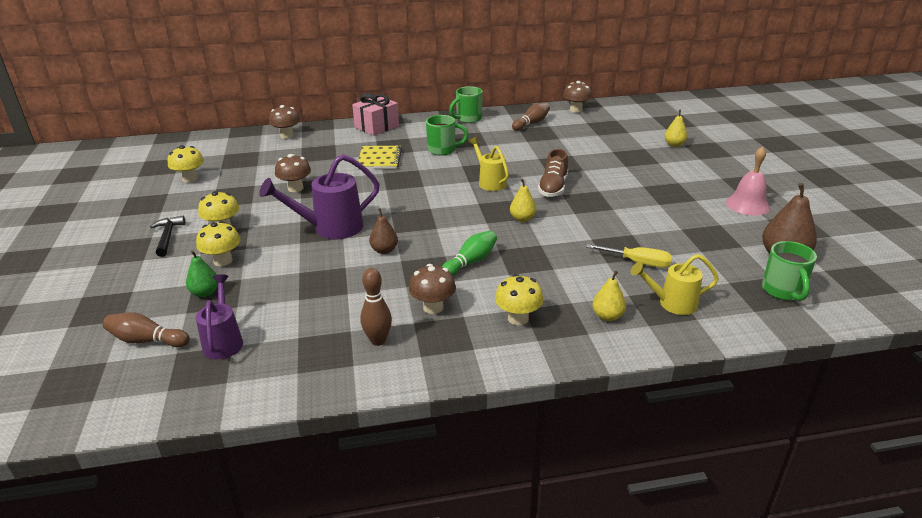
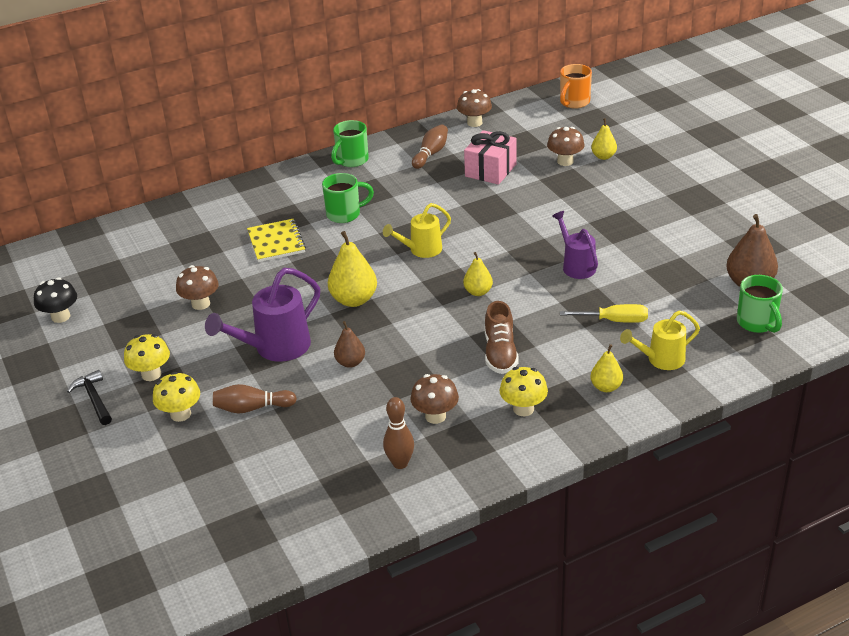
camera: 15 degrees left, 5 degrees up
brown bowling pin [103,312,190,347] -> brown bowling pin moved to [213,384,297,414]
yellow mushroom [168,145,204,183] -> black mushroom [34,277,77,323]
green pear [186,250,218,297] -> none
purple watering can [196,274,243,359] -> purple watering can moved to [552,211,598,279]
brown mushroom [269,105,300,139] -> brown mushroom moved to [547,127,585,166]
pink gift [352,93,399,136] -> pink gift moved to [464,130,517,185]
green bowling pin [442,231,497,276] -> none
yellow watering can [468,137,509,191] -> yellow watering can turned 75 degrees counterclockwise [383,203,451,258]
brown shoe [538,149,568,197] -> brown shoe moved to [485,301,519,374]
pink bell [726,146,770,216] -> none
none -> yellow pear [328,231,377,307]
none -> orange mug [560,64,592,109]

